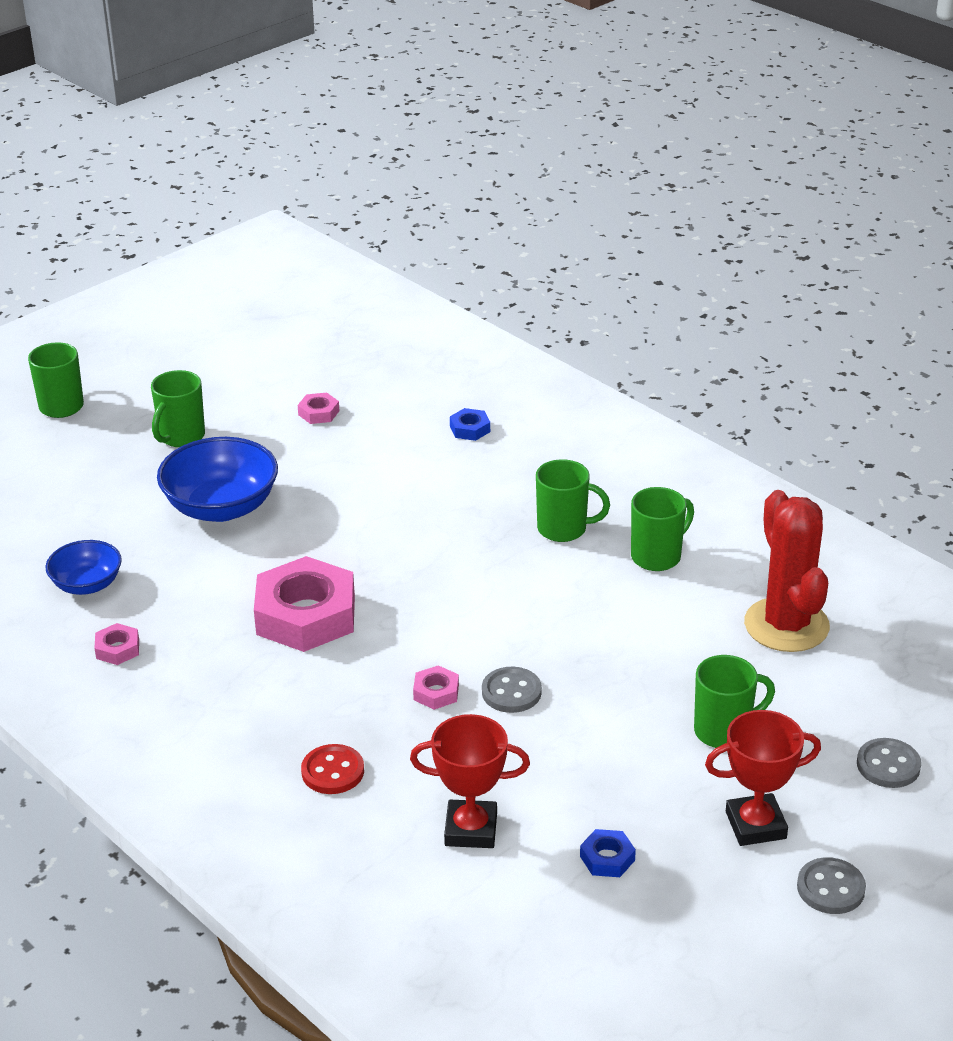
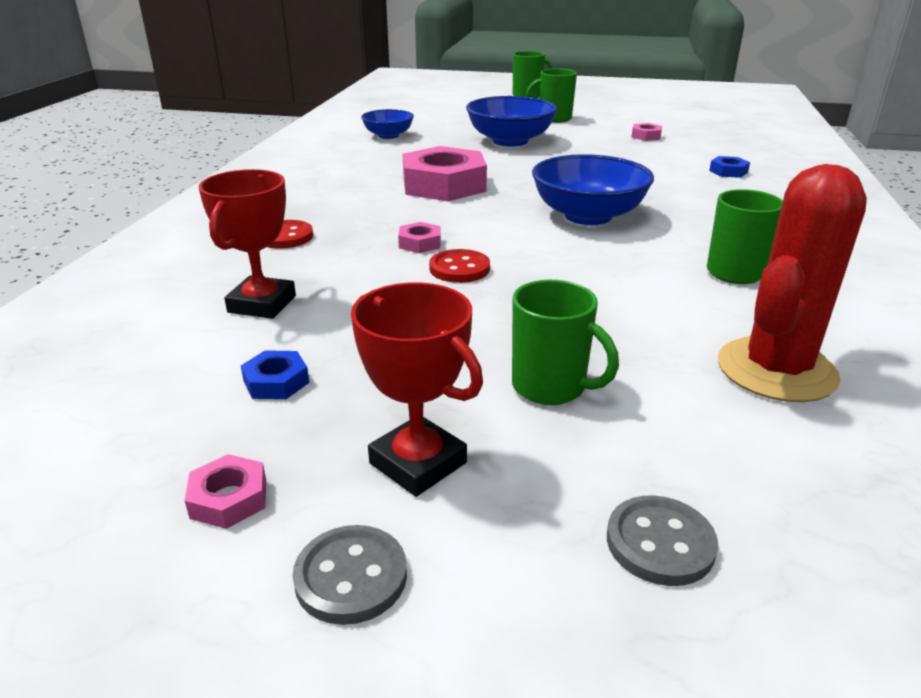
camera: 55 degrees right, 5 degrees down
pink nut [95,623,139,665] -> pink nut moved to [185,454,266,529]
red trophy [410,714,530,848] -> red trophy turned 45 degrees clockwise [199,169,296,319]
grey button [482,667,542,713] -> red button [429,249,490,283]
green mug [536,459,610,542] -> none
none -> blue bowl [532,154,654,225]

